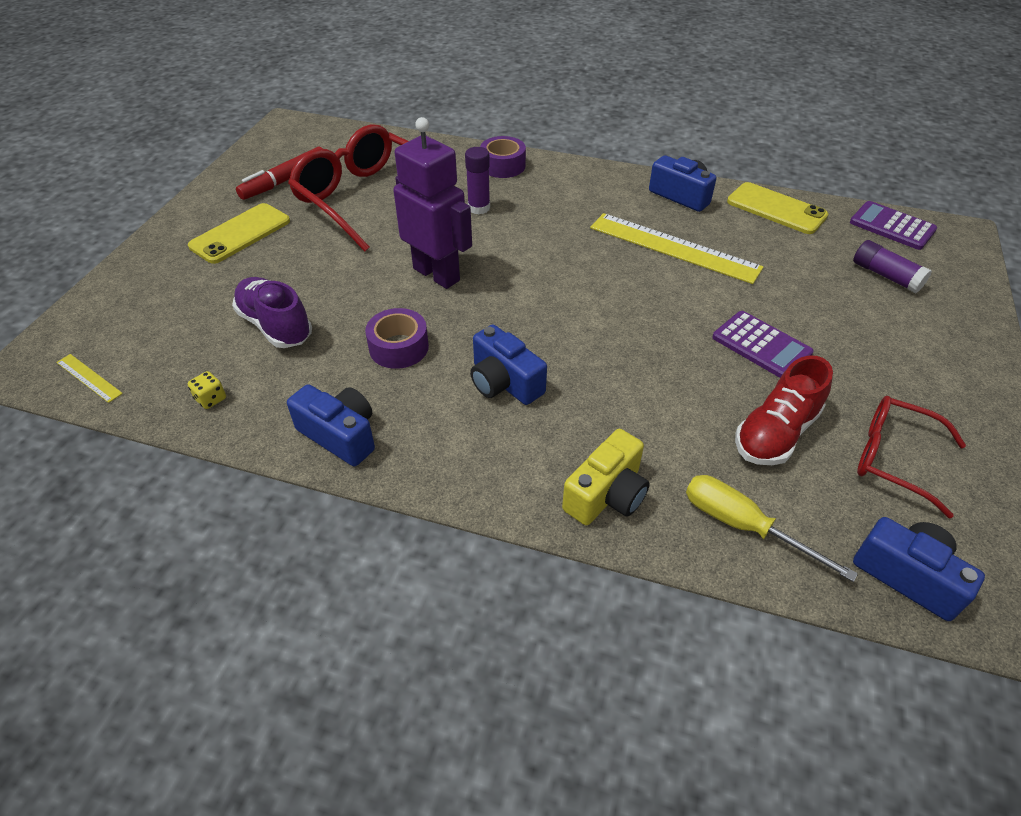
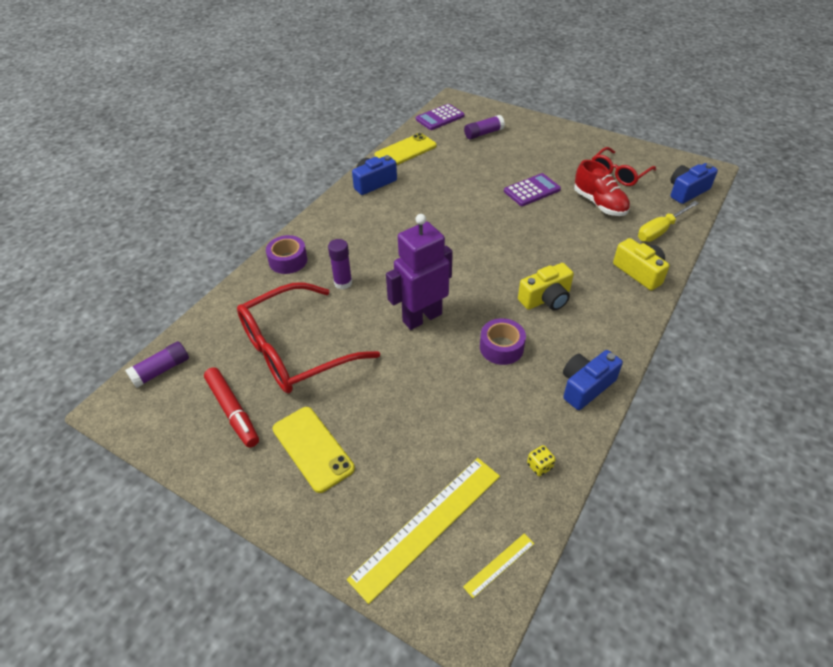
camera: 75 degrees left, 0 degrees up
purple shoe [232,277,312,348] -> none
blue camera [470,324,547,405] -> yellow camera [518,263,574,310]
yellow ruler [590,213,764,284] -> yellow ruler moved to [347,458,500,604]
none -> purple glue stick [125,341,189,388]

